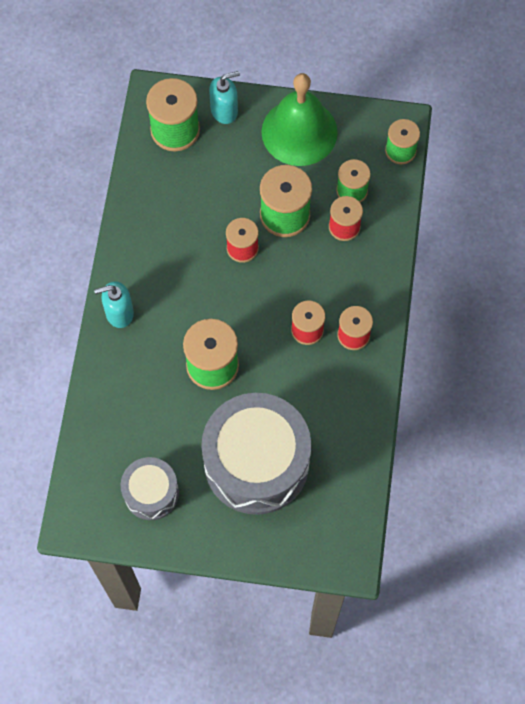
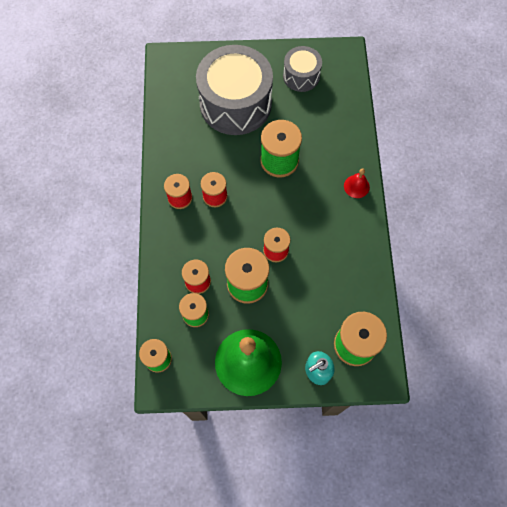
camera: 170 degrees right, 0 degrees up
turquoise soap dispenser [94,281,134,328] -> red bell [344,168,370,198]

